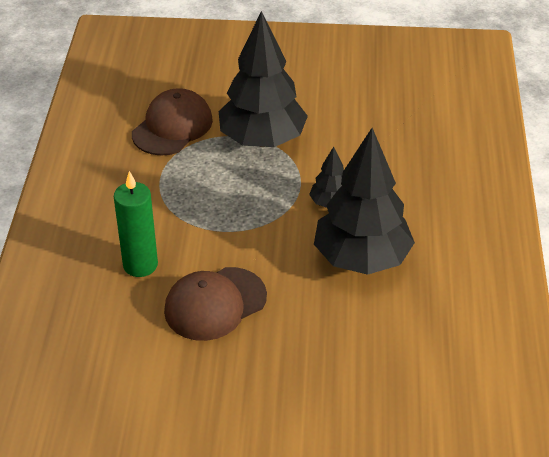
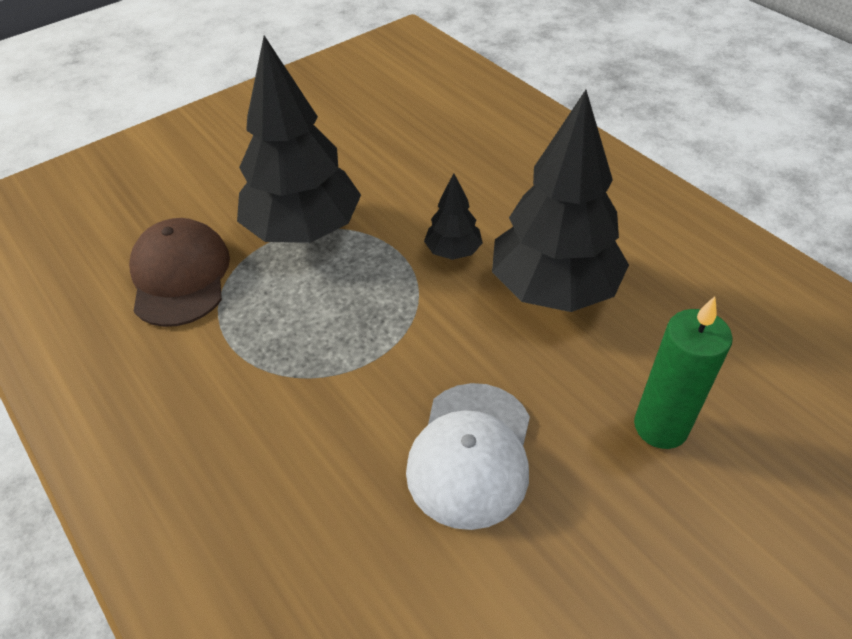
camera: 40 degrees left, 5 degrees up
green candle [114,171,158,277] -> green candle moved to [634,296,733,449]
brown cap [164,267,267,341] -> white cap [406,383,530,530]

